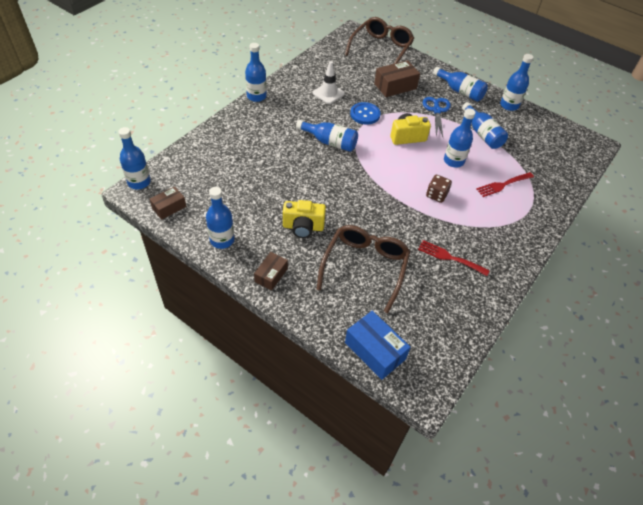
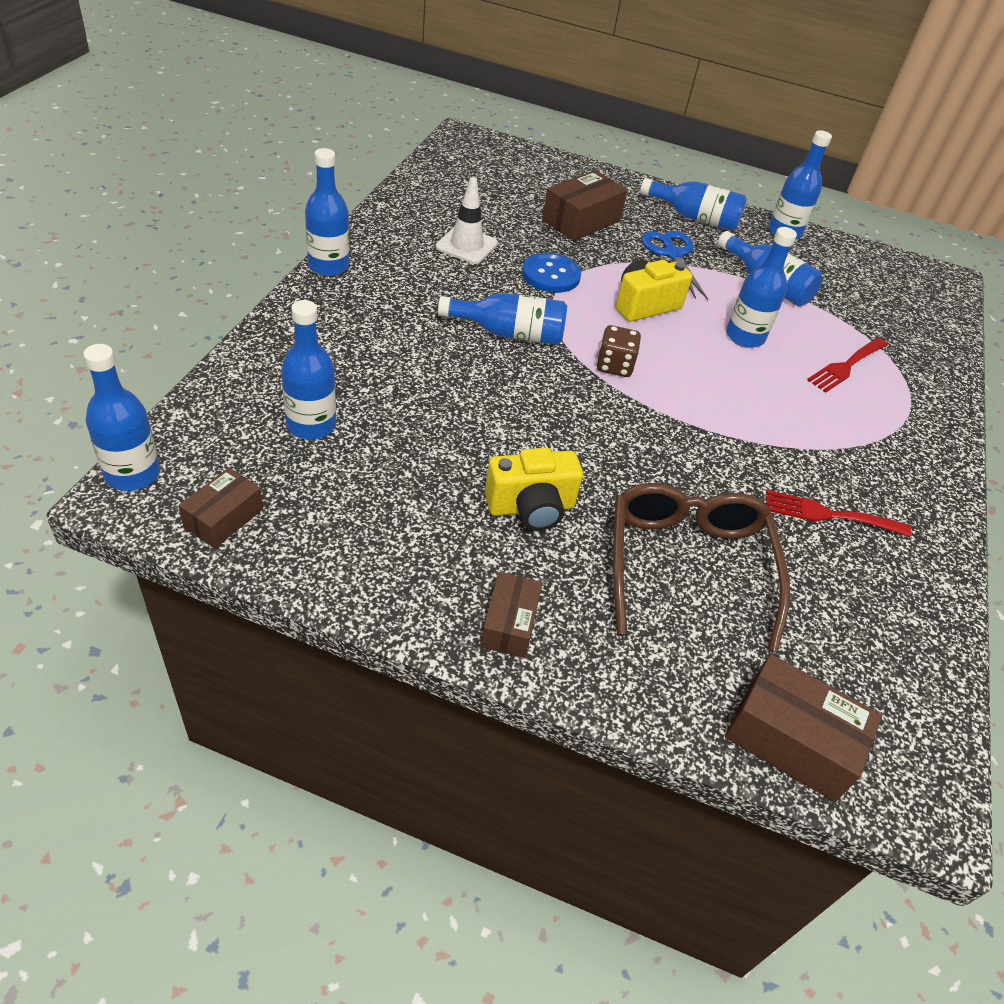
camera: 20 degrees left, 5 degrees down
blue bottle [206,187,235,249] -> blue bottle moved to [281,300,336,440]
brown glasses [345,17,414,64] -> none
blue box [345,311,411,380] -> brown box [725,654,882,802]
brown dice [426,175,452,203] -> brown dice moved to [596,325,641,377]

